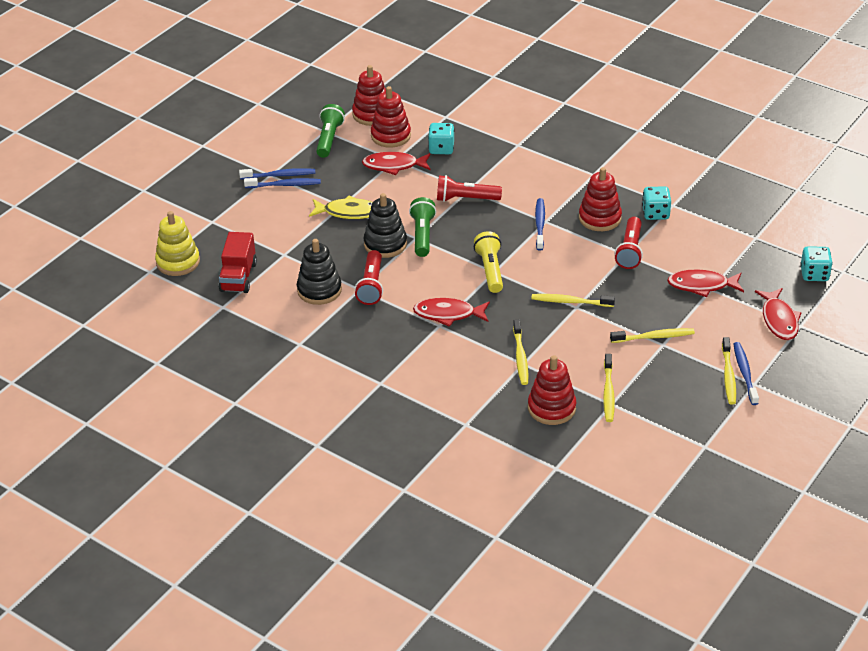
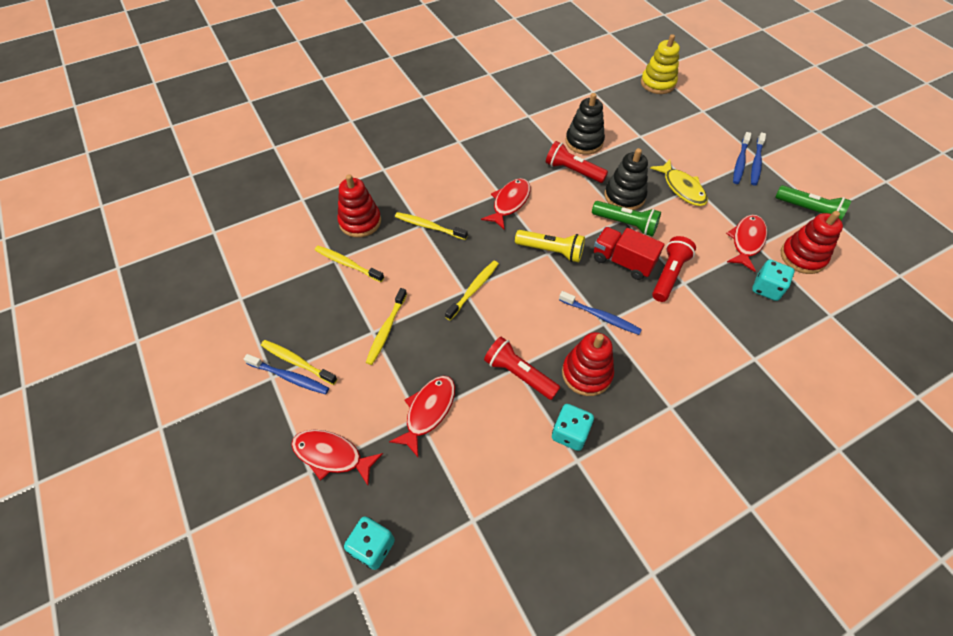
camera: 115 degrees right, 15 degrees up
red truck [219,232,257,293] -> red truck moved to [594,227,665,280]
yellow fish [309,196,373,219] -> yellow fish turned 60 degrees counterclockwise [650,159,708,206]
red stacking toy [352,65,386,126] -> none

